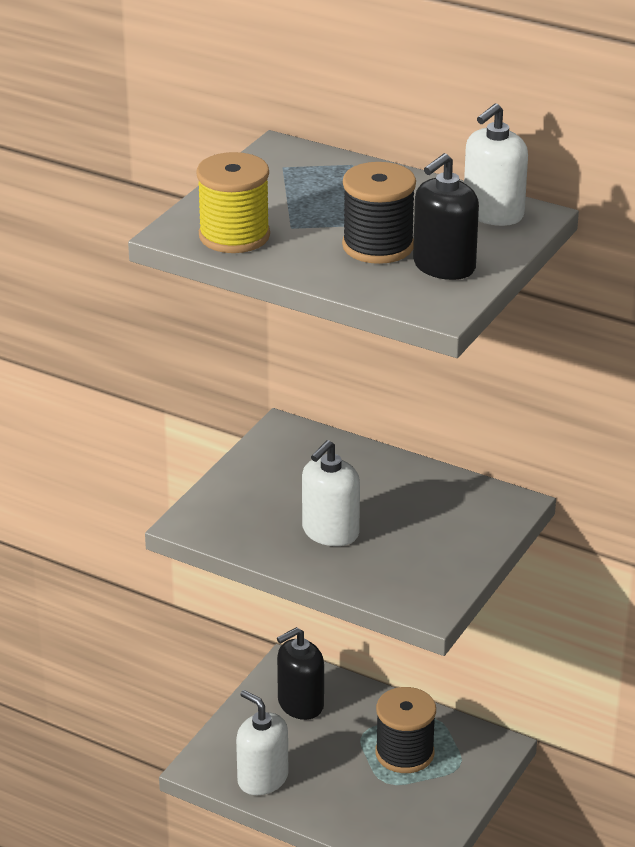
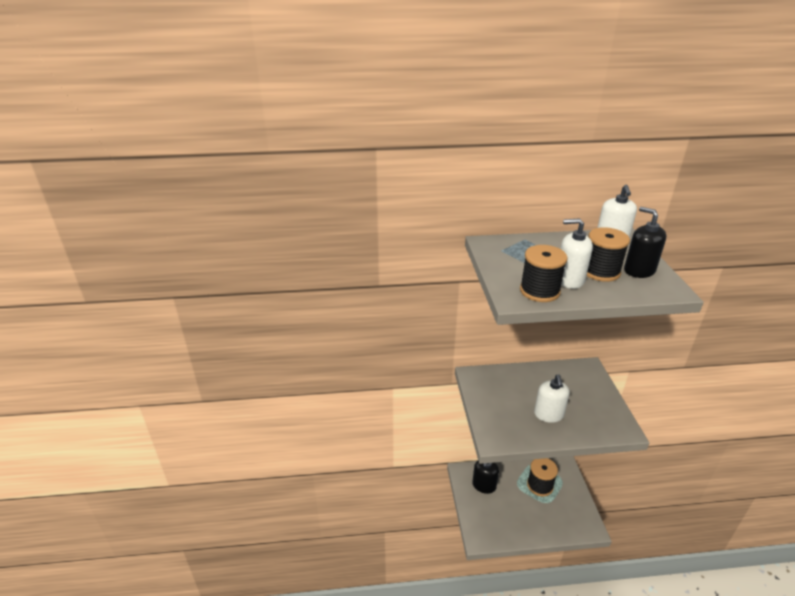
camera: 35 degrees left, 0 degrees up
yellow spool [196,152,270,253] -> black spool [520,245,568,302]
white soap dispenser [236,690,288,795] -> white soap dispenser moved to [561,218,593,289]
black soap dispenser [413,153,479,280] -> black soap dispenser turned 135 degrees clockwise [624,207,666,278]

